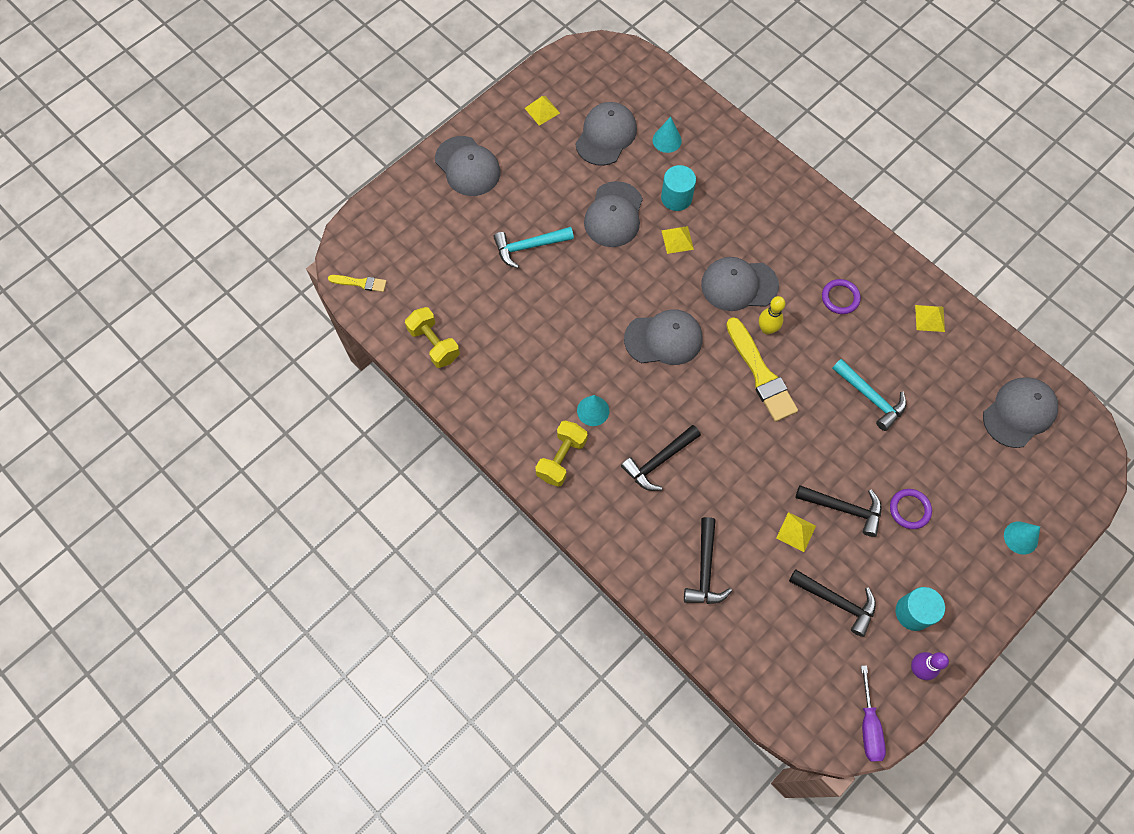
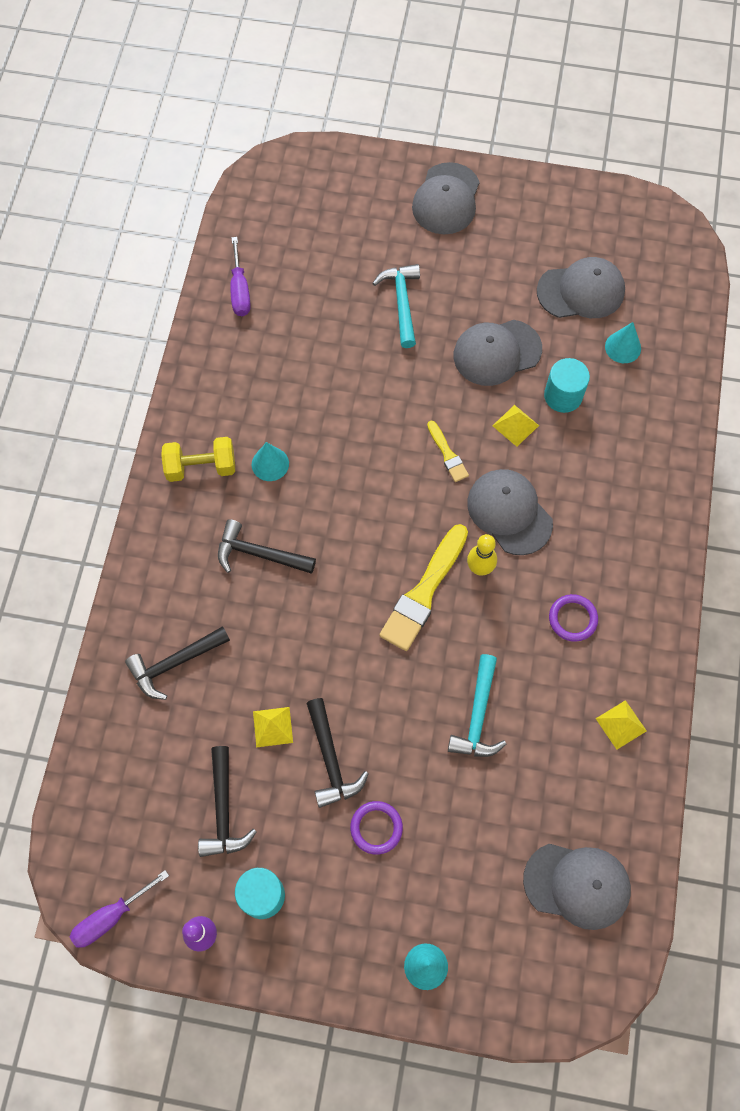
camera: 55 degrees right, 0 degrees up
yellow brush [328,275,387,292] -> yellow brush moved to [427,421,469,482]
yellow dumbbell [405,307,460,368] -> purple screwdriver [230,237,251,316]
turquoise hammer [493,227,574,268] -> turquoise hammer turned 45 degrees clockwise [372,264,420,348]
yellow pyramid [525,96,560,126] -> none
grey cap [624,309,702,365] -> none

